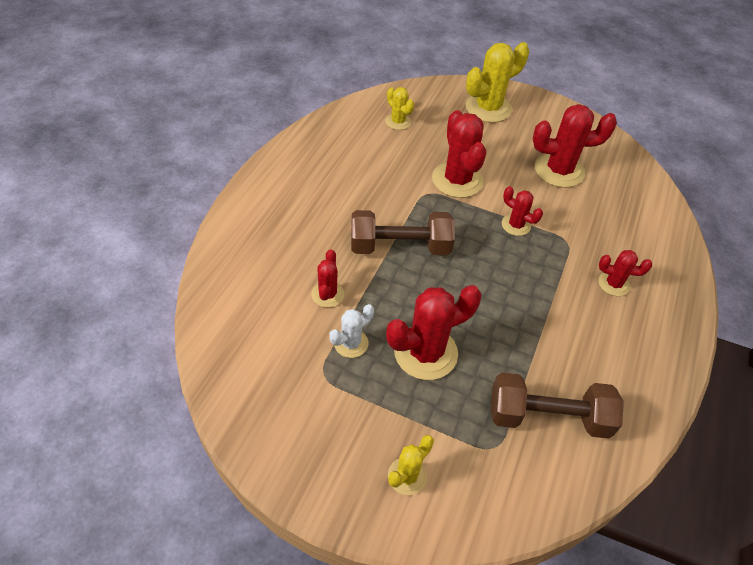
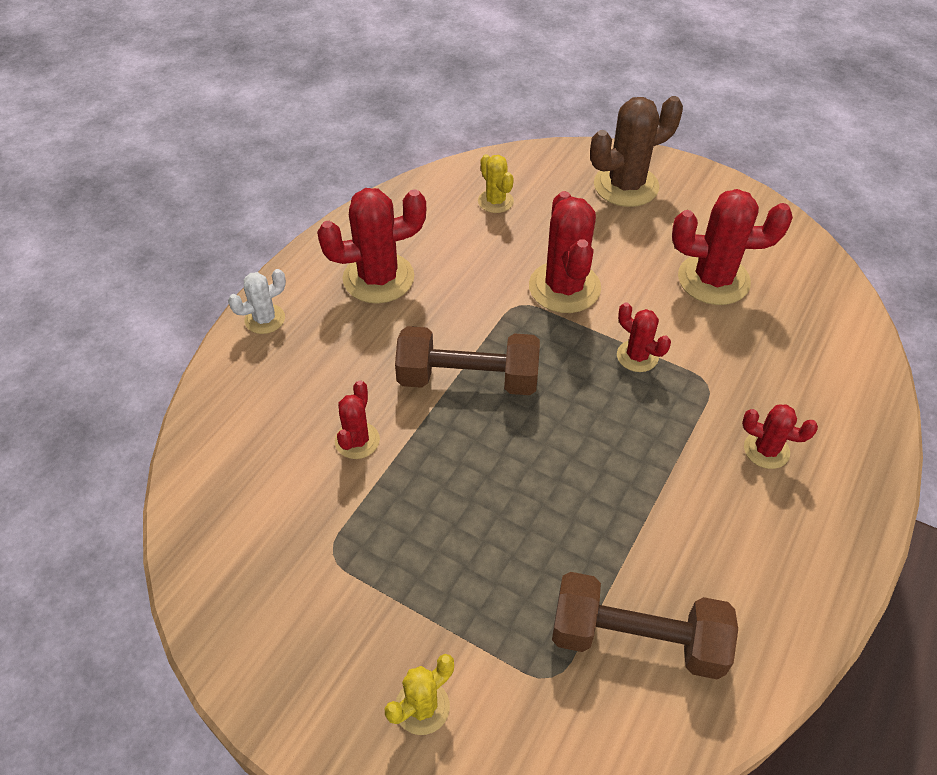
camera: 10 degrees right, 0 degrees up
white cactus [330,304,374,358] -> white cactus moved to [228,269,286,334]
red cactus [386,285,481,380] -> red cactus moved to [317,188,426,304]
yellow cactus [466,42,529,123] -> brown cactus [590,96,683,207]

